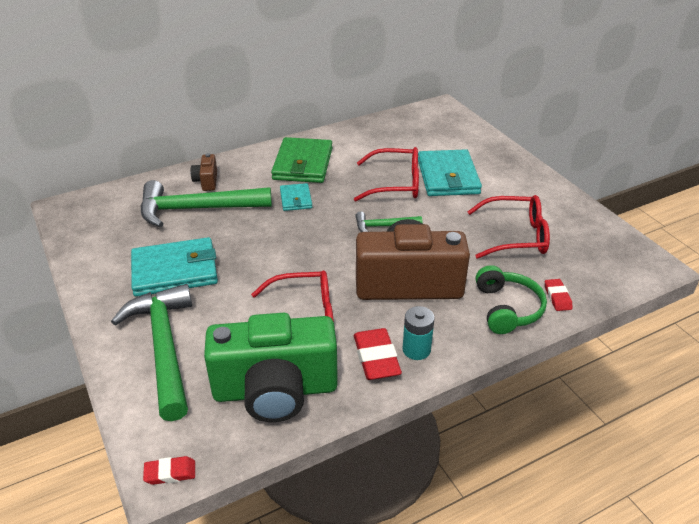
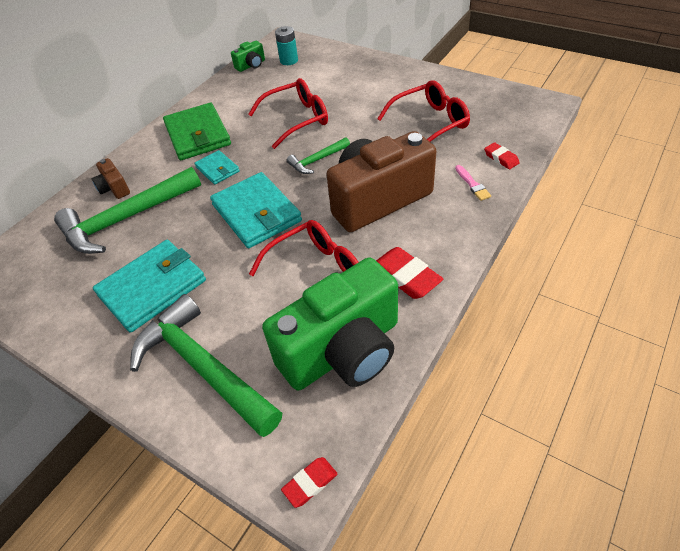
camera: 25 degrees left, 10 degrees up
turquoise battery [402,306,435,360] -> turquoise battery moved to [275,26,298,65]
turquoise wallet [418,149,482,196] -> turquoise wallet moved to [210,172,302,248]
green headphones [476,265,547,334] -> pink brush [455,165,491,201]
none -> green camera [231,41,265,72]

